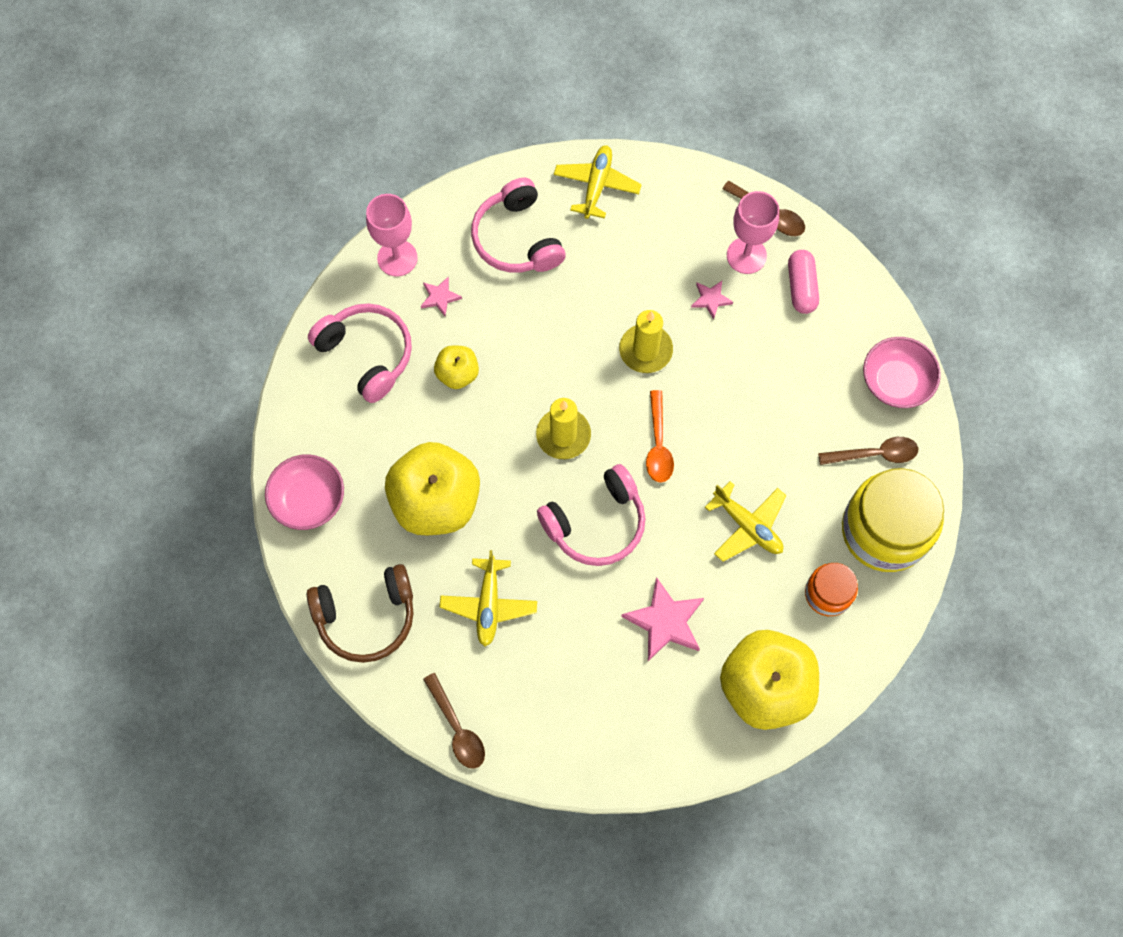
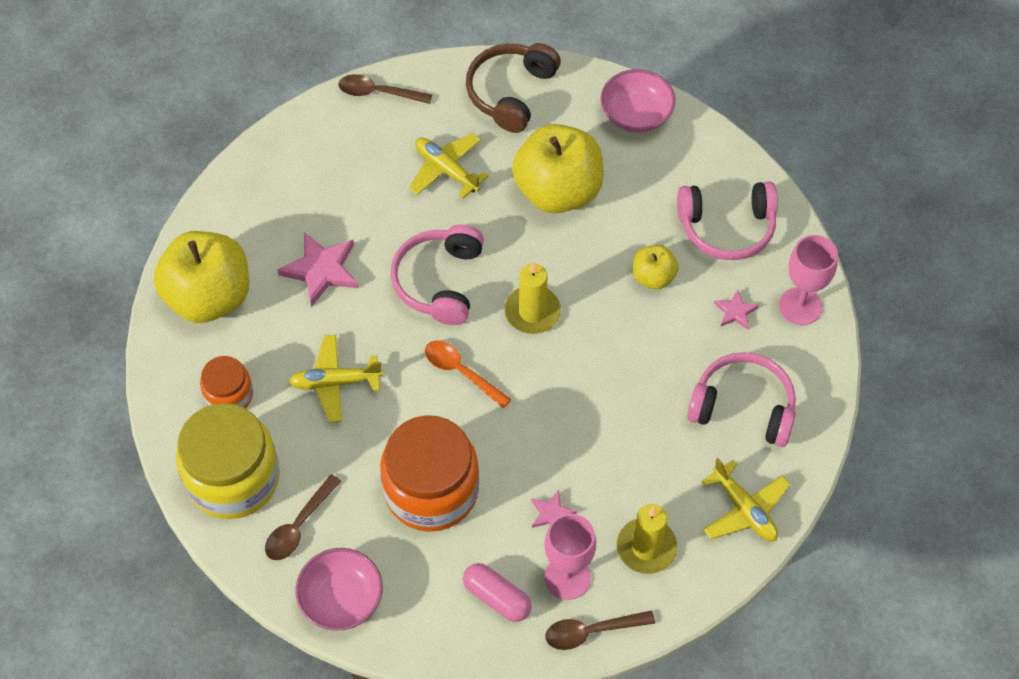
camera: 130 degrees right, 10 degrees down
yellow candle [619,310,673,373] -> yellow candle moved to [617,504,677,574]
none -> orange jar [380,415,479,532]

